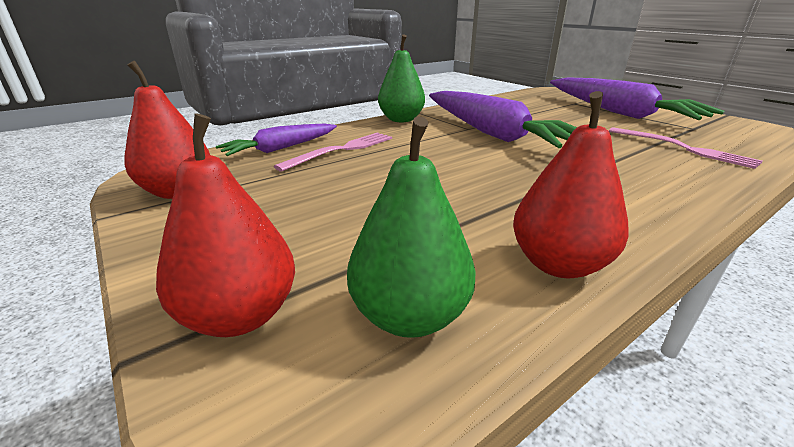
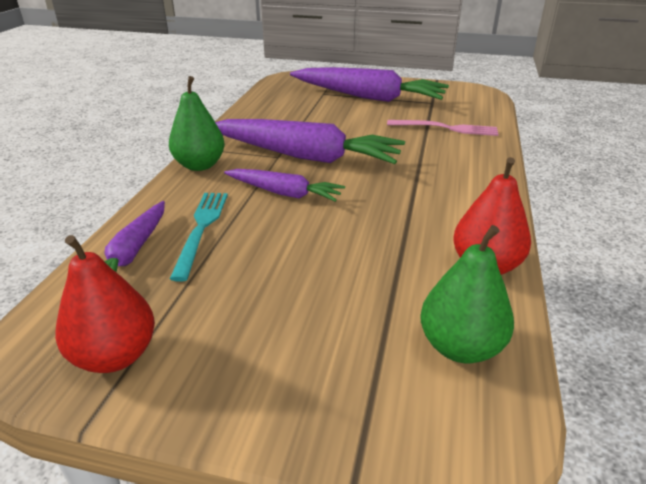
camera: 40 degrees left, 5 degrees up
red pear [156,113,295,337] -> none
pink fork [274,133,392,172] -> turquoise fork [170,193,228,282]
none -> purple carrot [224,169,345,202]

